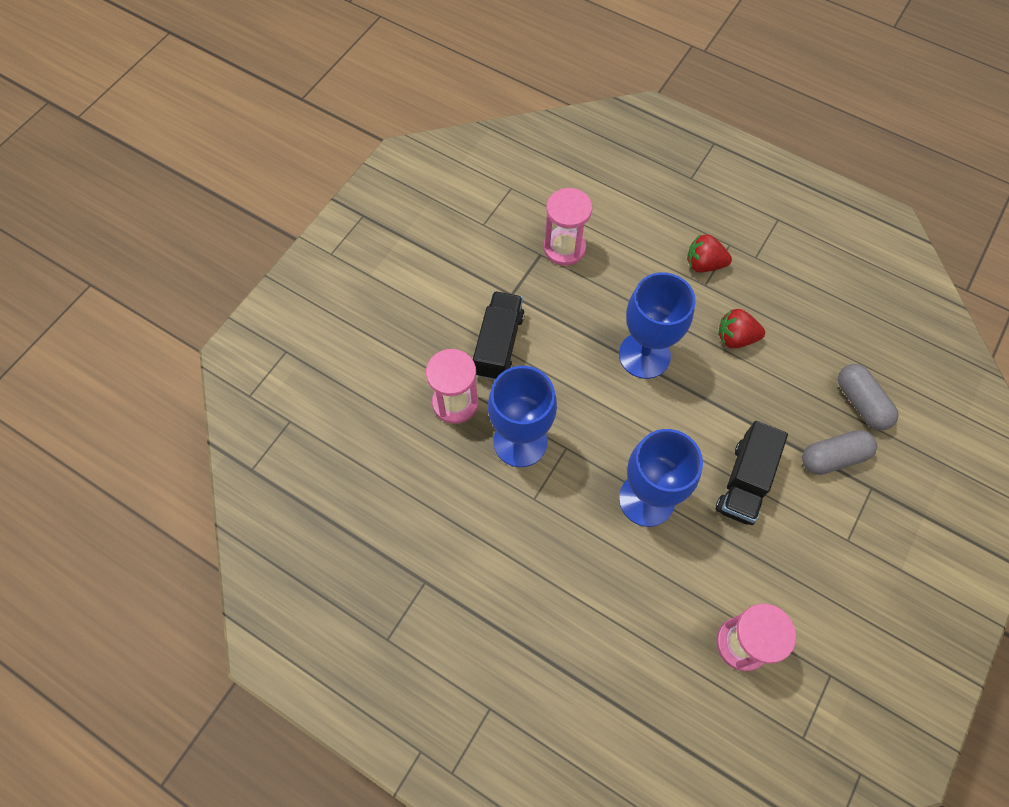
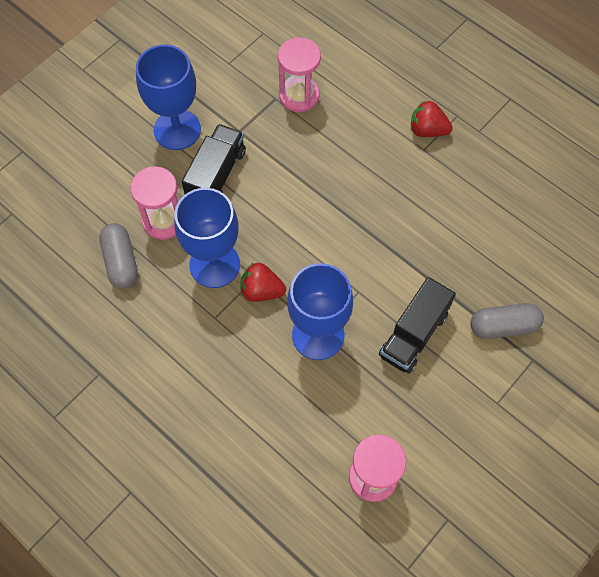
camera: 10 degrees right, 0 degrees up
blue goblet [619,272,696,379] -> blue goblet moved to [136,45,201,150]
red strawberry [718,309,765,348] -> red strawberry moved to [240,263,286,302]
grey capsule [838,364,899,431] -> grey capsule moved to [99,223,138,289]

